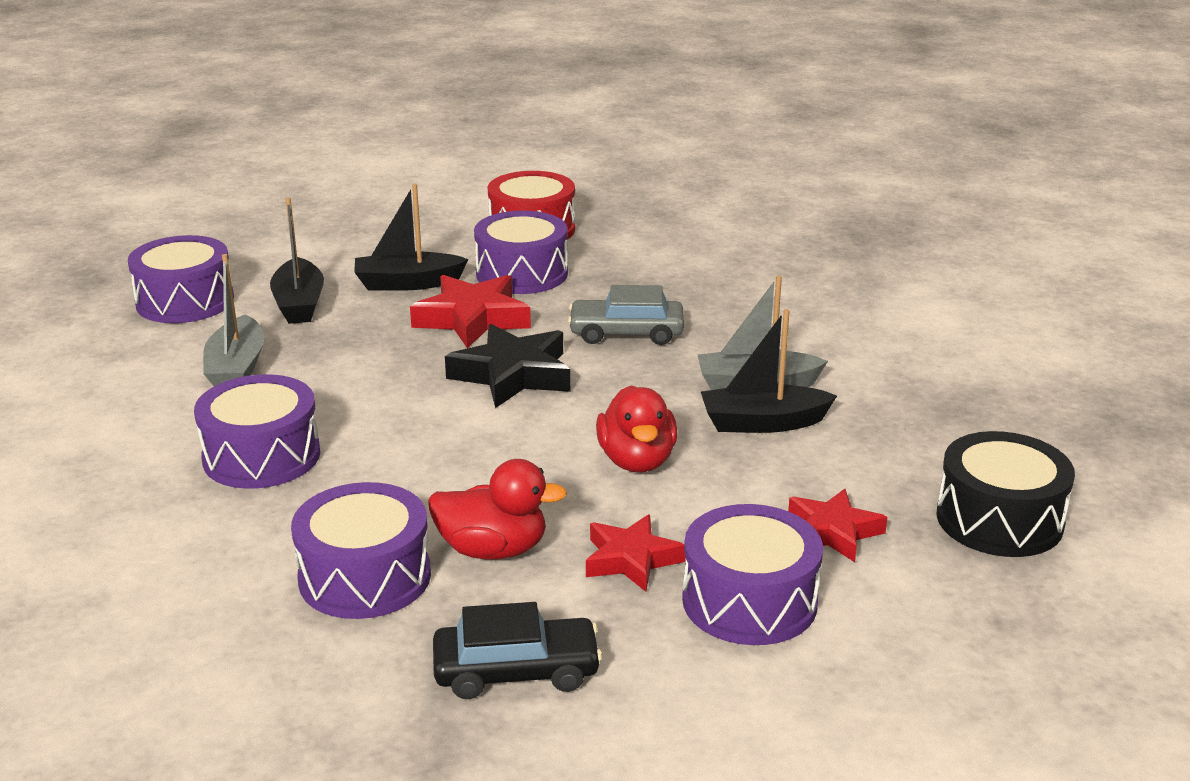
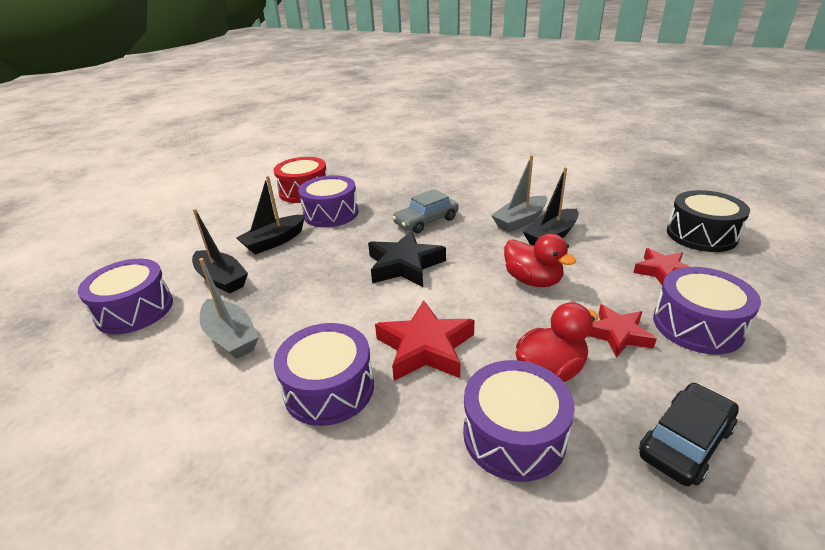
camera: 35 degrees left, 5 degrees up
red star [410,275,531,348] -> red star moved to [375,300,474,381]

